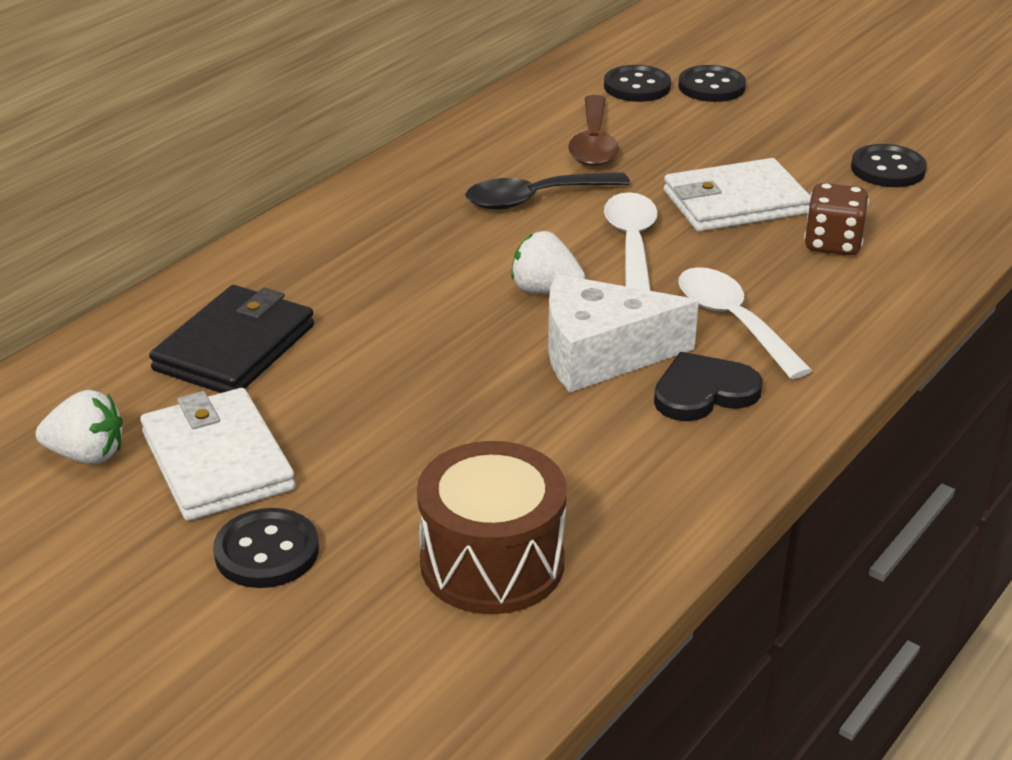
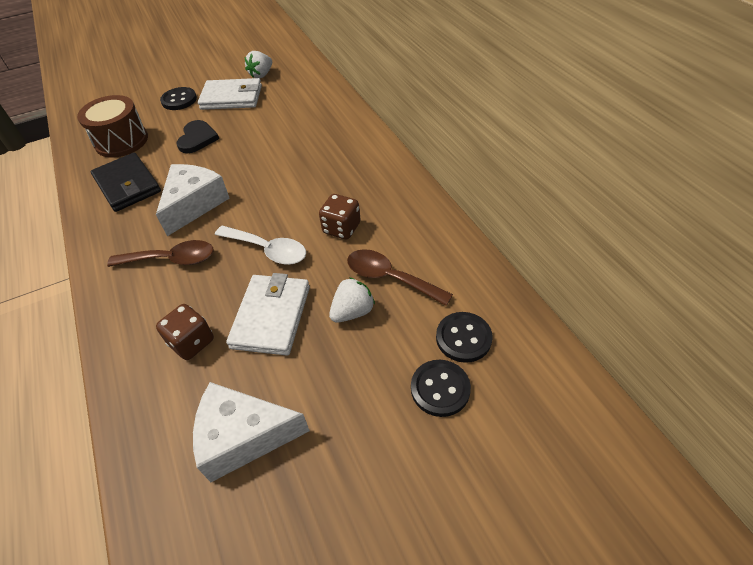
camera: 120 degrees right, 15 degrees up
black wallet [149,285,314,393] -> black wallet moved to [90,153,161,212]
black spoon [465,172,630,210] -> brown dice [319,194,361,239]
white strawberry [511,231,586,294] -> white strawberry moved to [329,278,375,323]
black heart [654,352,763,421] -> black heart moved to [176,120,219,153]
white spoon [678,267,812,379] -> brown spoon [107,240,213,267]
black button [851,144,927,187] -> white cheese [193,382,310,482]

